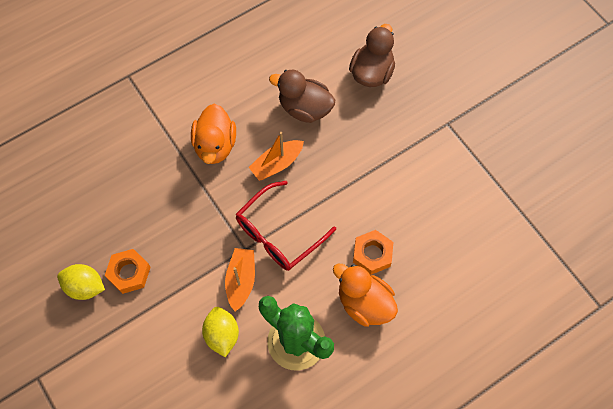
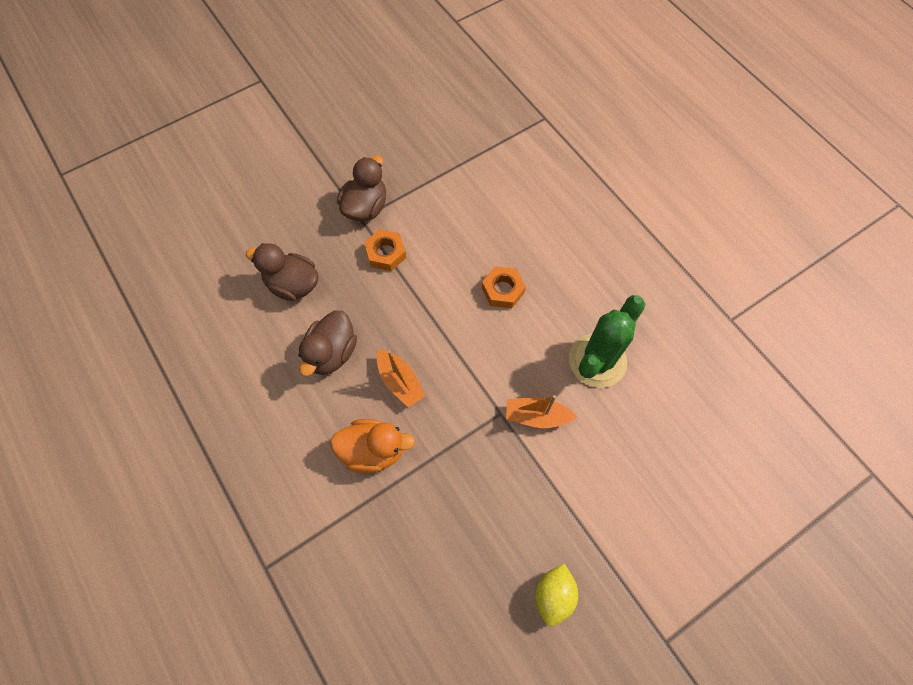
camera: 90 degrees left, 0 degrees up
orange nut [105,249,151,294] -> orange nut moved to [364,229,406,271]
yellow lemon [202,307,239,357] -> none
red glasses [236,181,336,271] -> none
orange duck [333,264,398,327] -> none
none -> brown duck [337,155,386,221]

